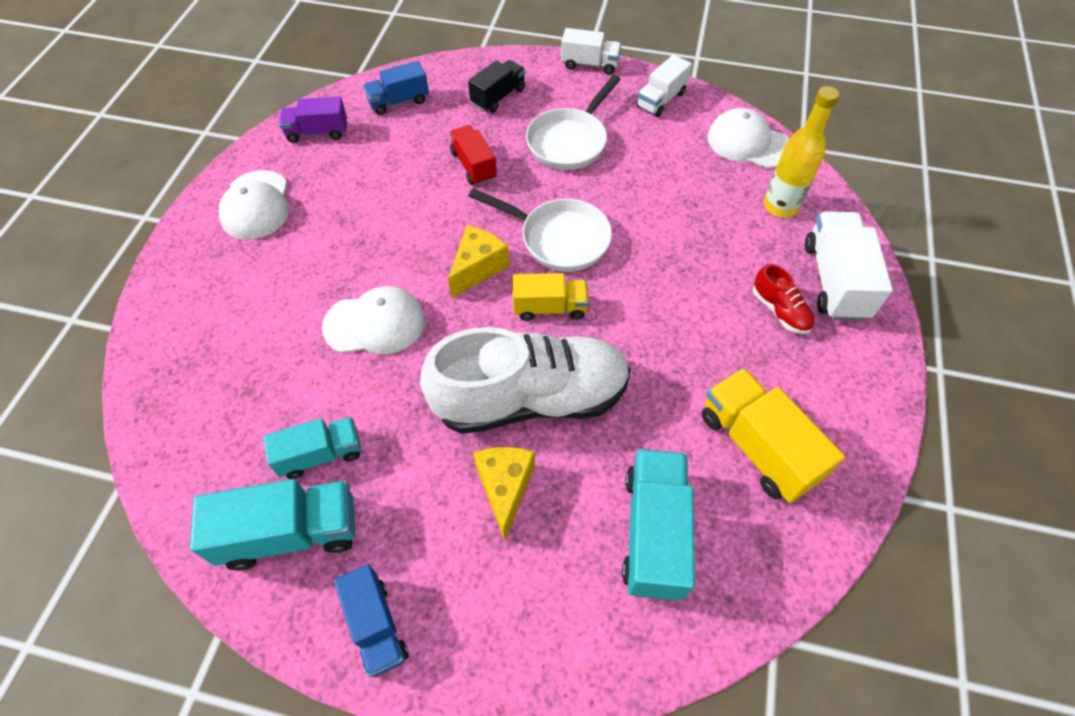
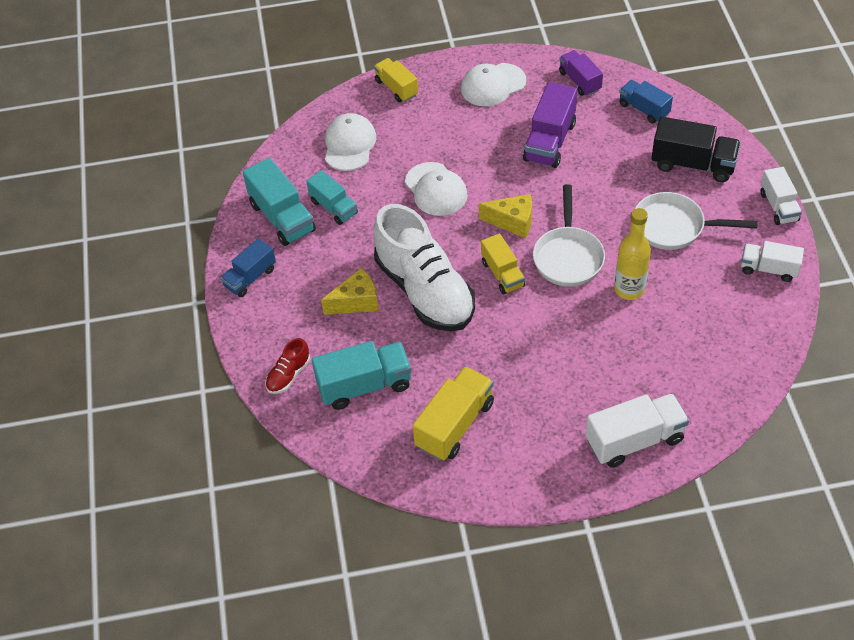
camera: 70 degrees right, 5 degrees down
red truck [449,125,497,186] -> none
black truck [468,60,525,113] -> black truck [651,117,741,182], size x1.55
white cap [707,108,789,168] -> white cap moved to [325,113,376,171]
red shoe [753,264,814,334] -> red shoe moved to [265,338,310,394]
yellow bottle [764,86,840,218] -> yellow bottle moved to [614,208,651,300]
none -> yellow truck [374,58,418,102]
none -> purple truck [523,82,577,168]

